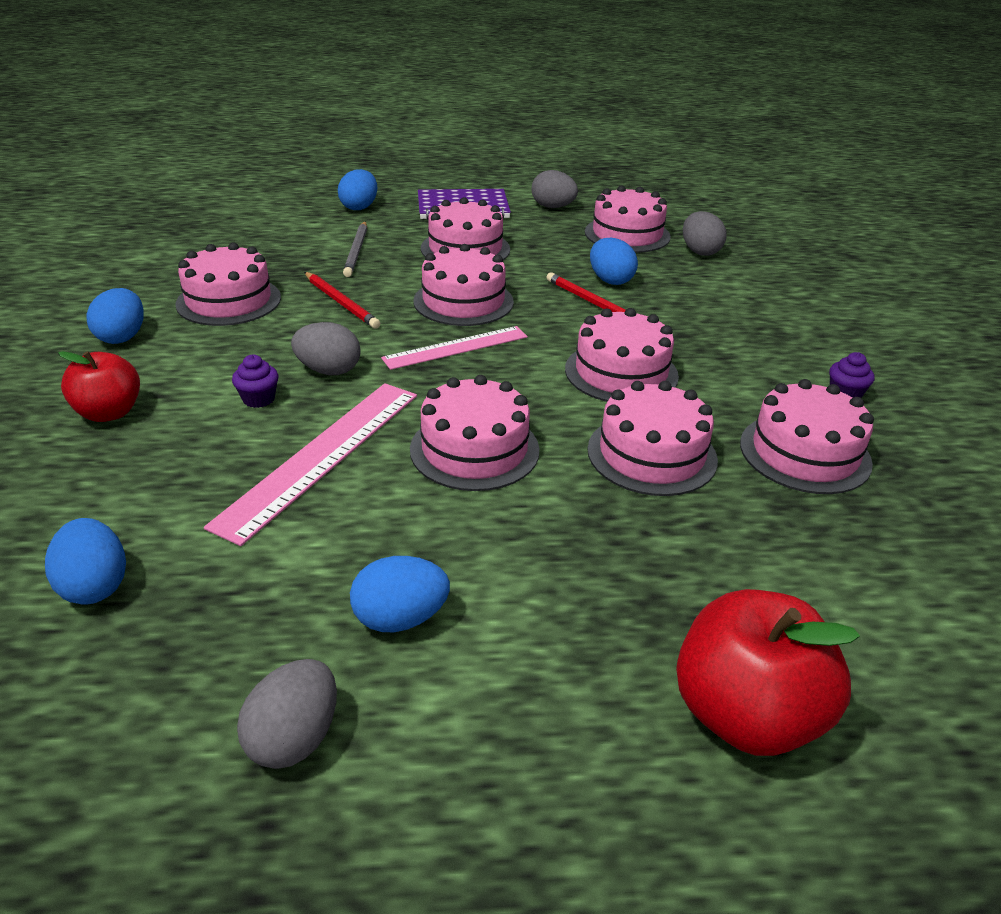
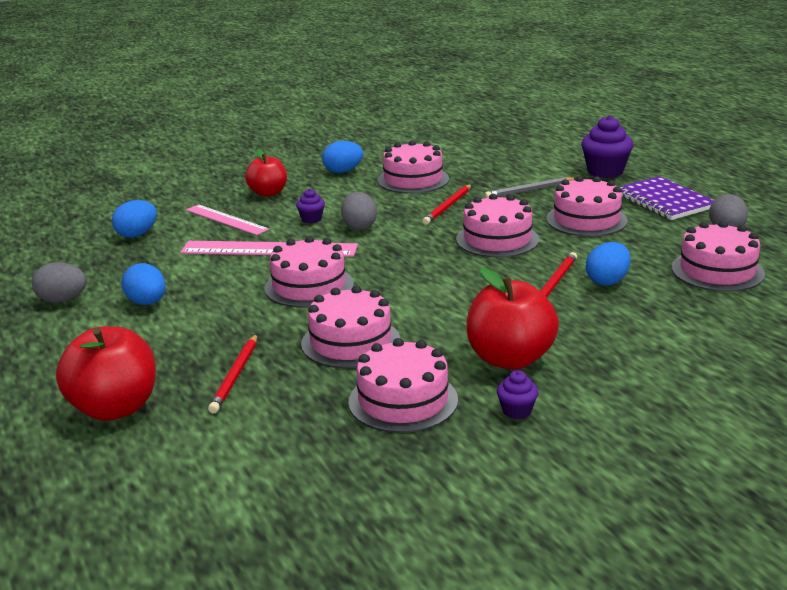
camera: 70 degrees right, 10 degrees down
blue egg [338,169,377,210] -> purple cupcake [581,115,633,178]
pink ruler [381,326,528,370] -> pink ruler moved to [186,204,269,235]
pink cake [565,308,679,402] -> none
grey egg [683,211,726,256] -> none
none -> red pencil [208,334,257,414]
none -> red apple [467,267,559,370]

